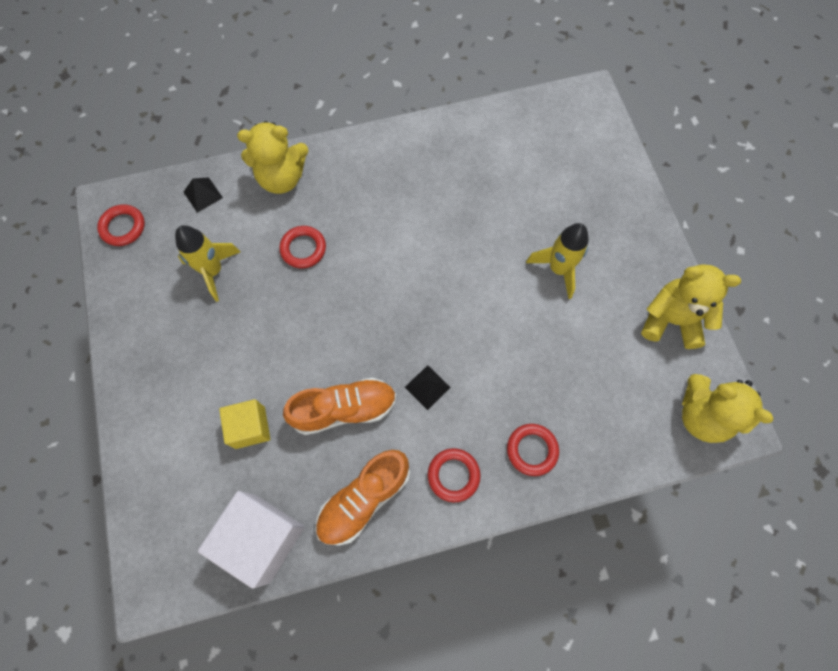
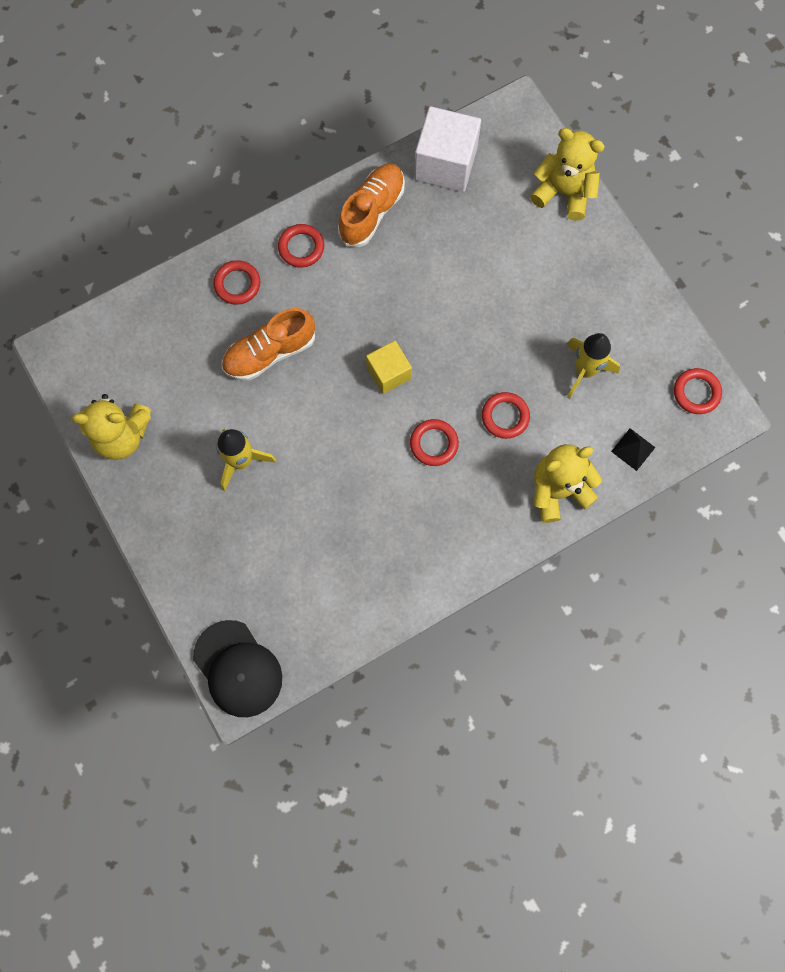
camera: 165 degrees right, 5 degrees up
yellow cube [219,399,270,449] -> yellow cube moved to [366,341,412,394]
orange shoe [283,377,397,435] -> orange shoe moved to [222,308,315,381]
black pyramid [405,365,451,410] -> none
yellow teddy bear [682,374,774,443] -> yellow teddy bear moved to [530,128,605,221]
none -> black cap [193,620,282,717]
none -> red ring [410,419,459,466]

